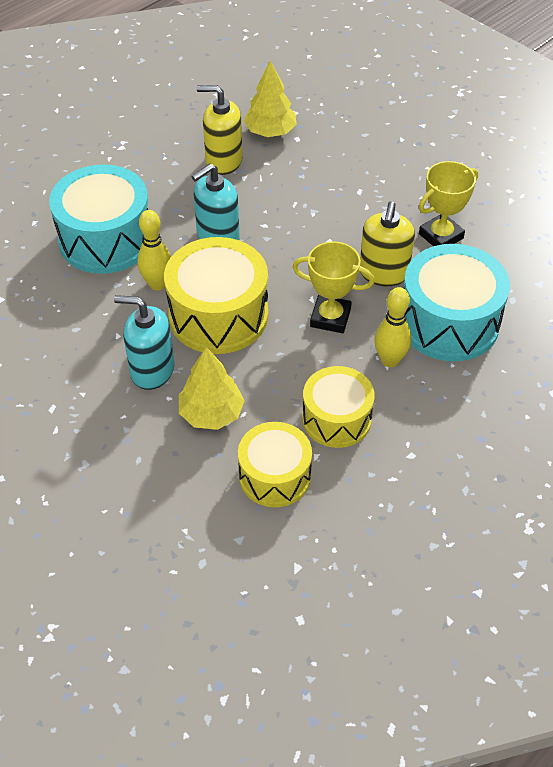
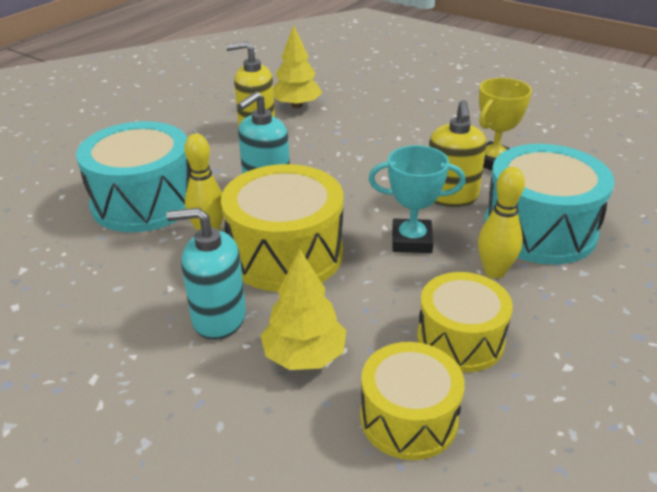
camera: 10 degrees left, 15 degrees down
yellow trophy [293,241,375,333] -> turquoise trophy [369,145,466,253]

